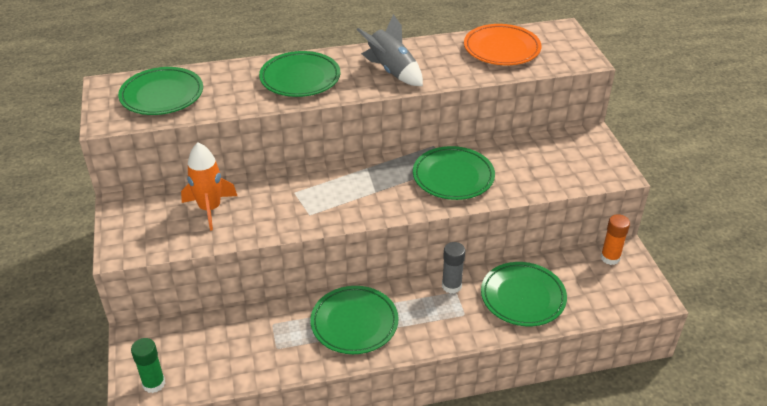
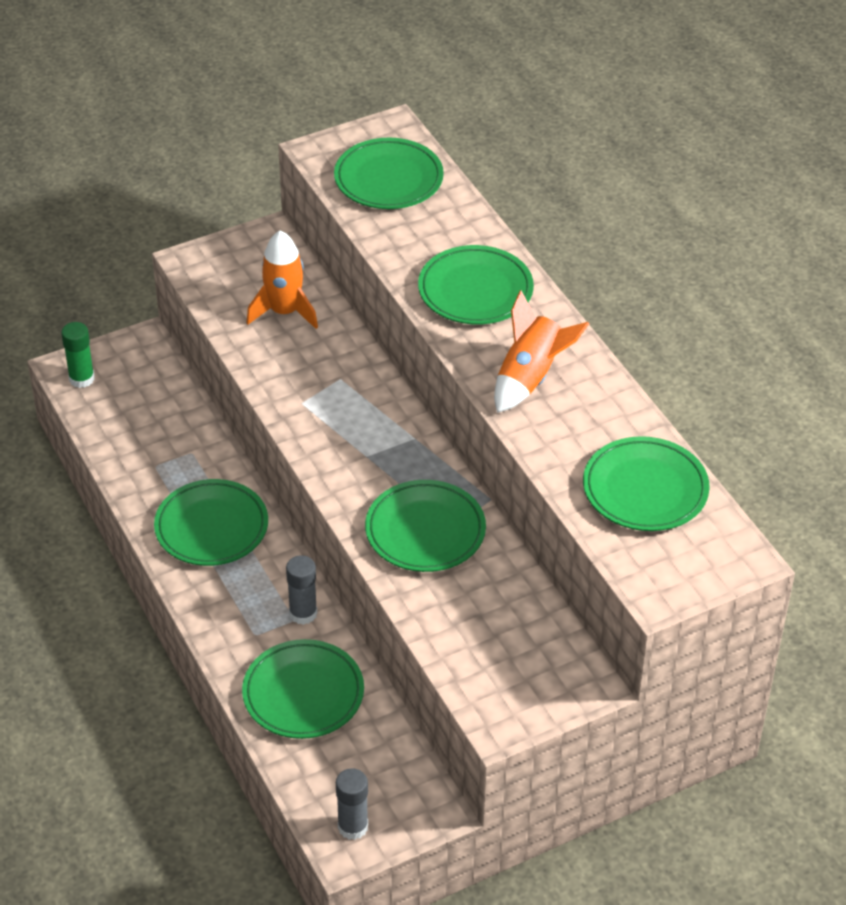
camera: 75 degrees right, 5 degrees up
grey rocket [356,14,423,86] -> orange rocket [494,290,589,413]
orange plate [464,24,541,65] -> green plate [583,436,710,531]
orange glue stick [600,214,630,265] -> none
none -> grey glue stick [336,768,368,840]

